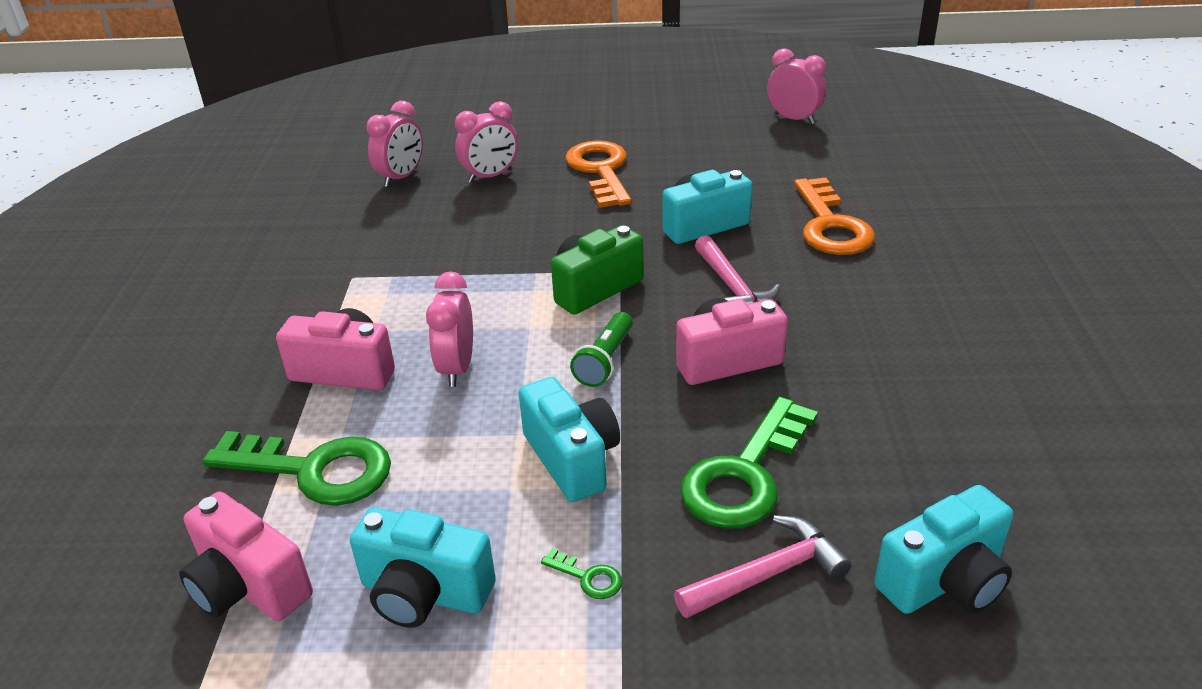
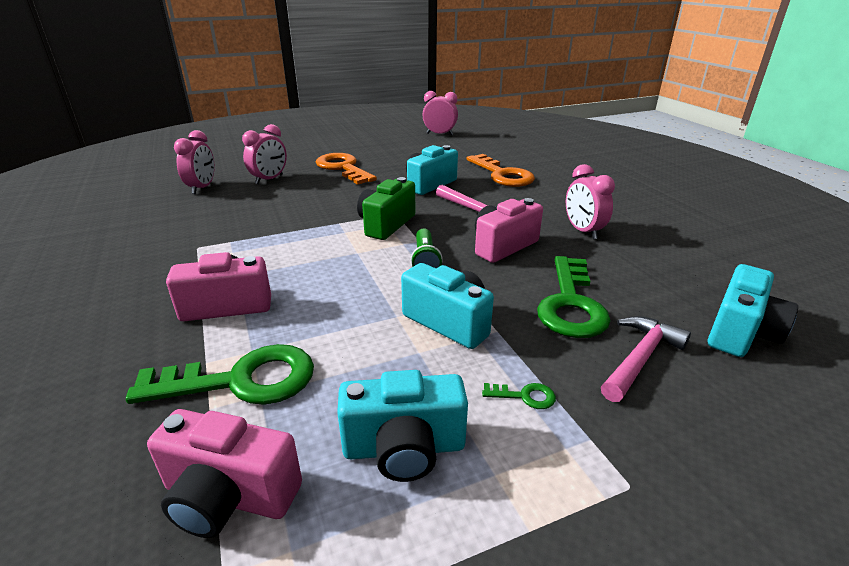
camera: 25 degrees left, 5 degrees down
pink clock [426,271,473,387] -> pink clock moved to [566,164,615,239]

